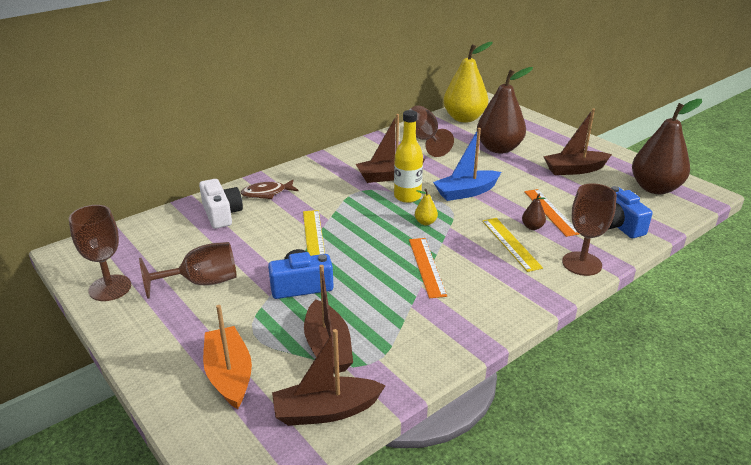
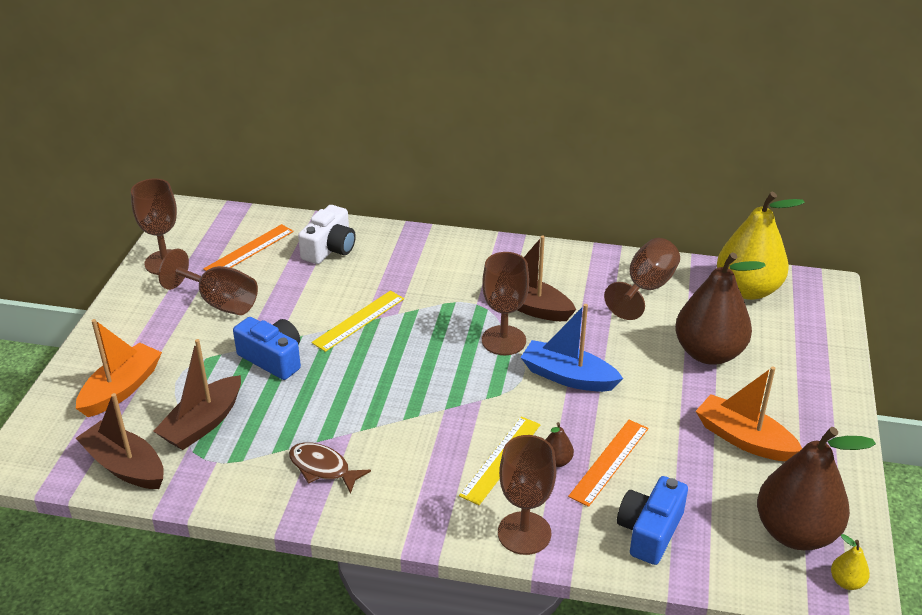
camera: 50 degrees right, 5 degrees up
brown fish [241,180,299,199] -> brown fish moved to [289,442,371,494]
yellow bottle [394,110,423,203] -> brown goblet [482,252,529,355]
orange ruler [409,238,447,298] -> orange ruler moved to [203,224,294,271]
yellow pear [415,189,438,225] -> yellow pear moved to [831,534,870,590]
brown boat [543,108,612,175] -> orange boat [696,366,802,461]

